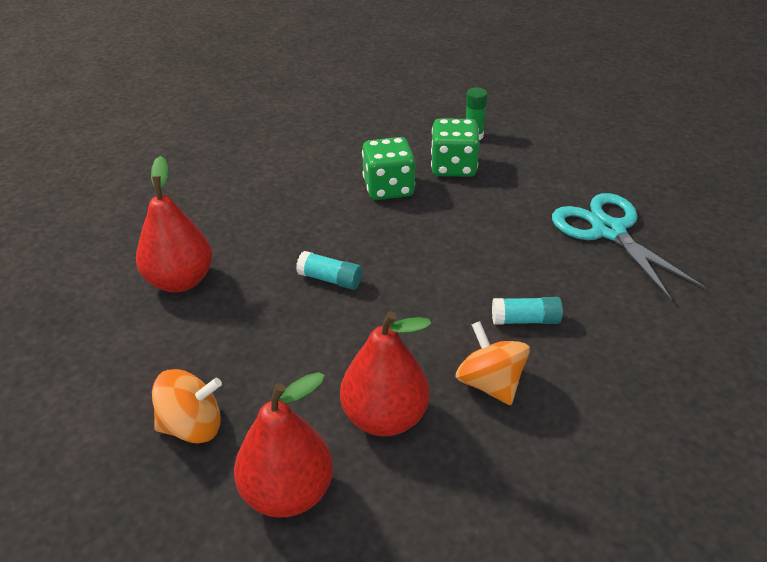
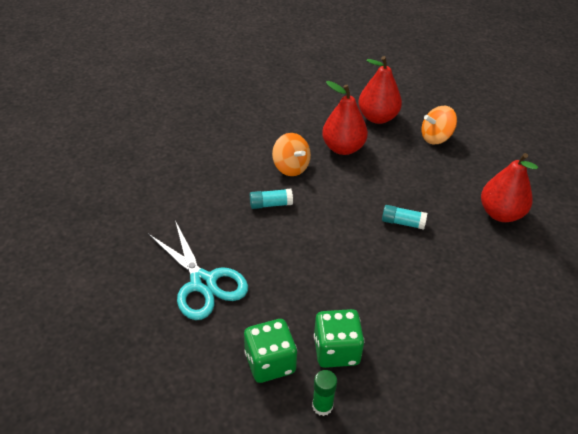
camera: 170 degrees right, 5 degrees up
green dice [362,137,415,200] -> green dice moved to [244,319,297,383]

